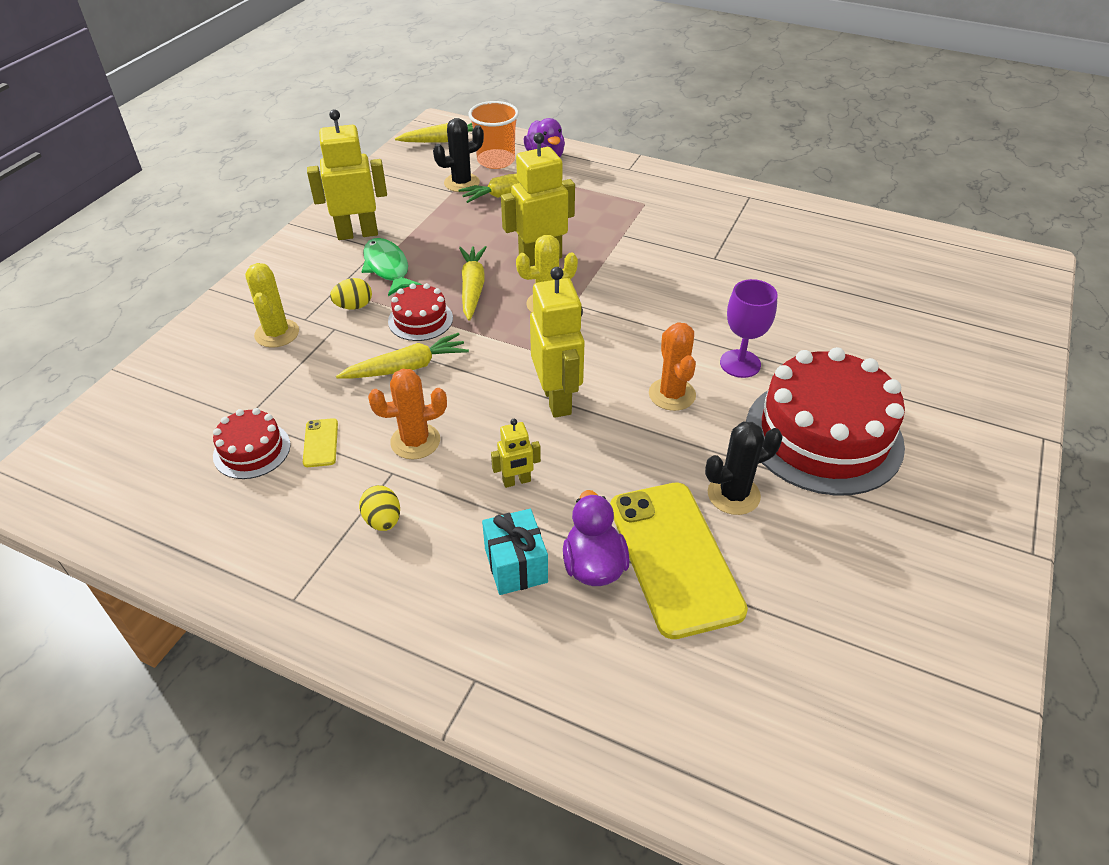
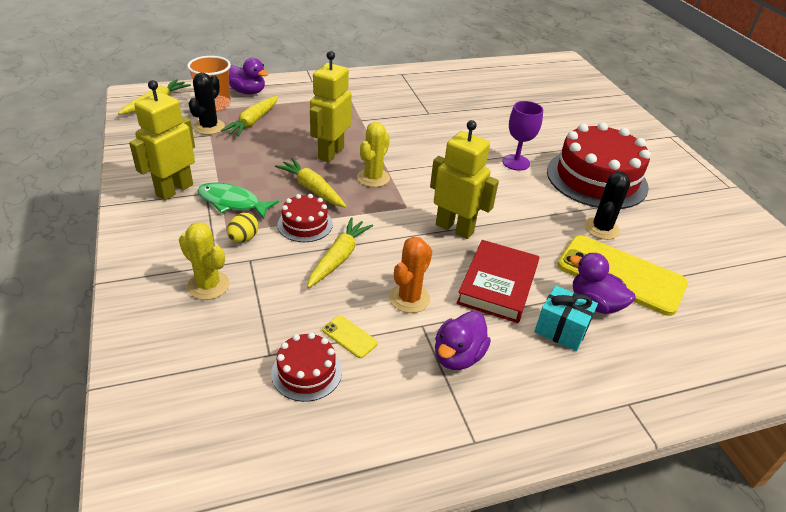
camera: 45 degrees left, 5 degrees down
yellow egg [359,485,400,531] -> purple duck [435,311,491,370]
yellow robot [491,419,541,488] -> red book [456,240,539,323]
orange cactus [649,322,696,411] -> none

